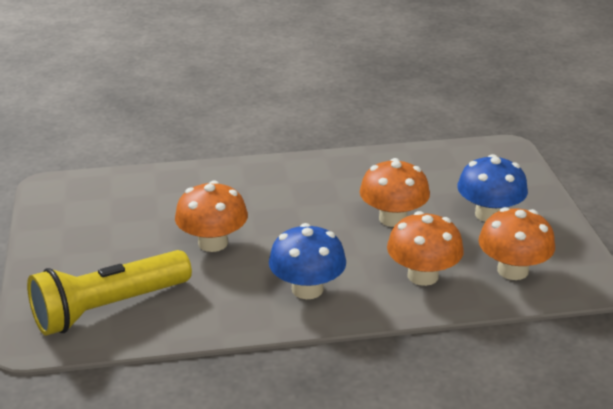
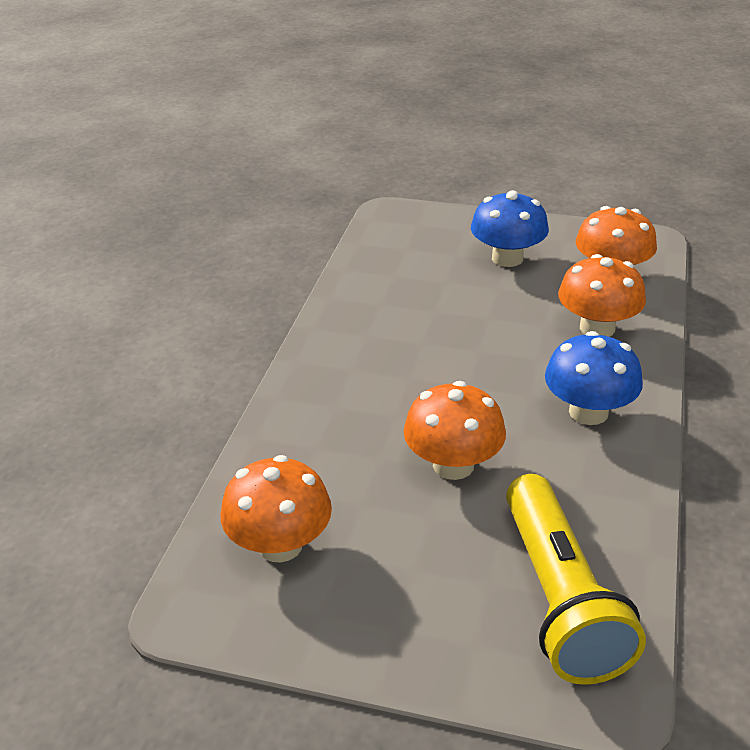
camera: 65 degrees left, 5 degrees up
orange mushroom [360,158,430,227] -> orange mushroom moved to [221,455,332,563]

